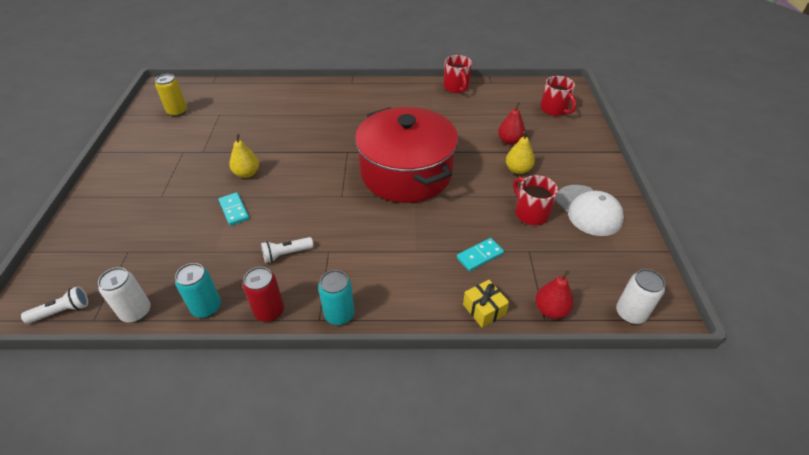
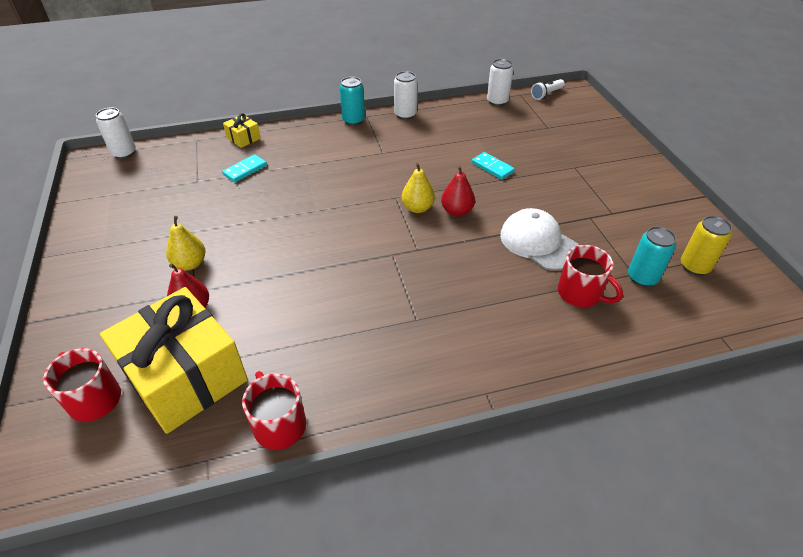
camera: 165 degrees right, 0 degrees up
turquoise can [175,263,221,318] -> turquoise can moved to [628,226,676,287]
yellow pear [229,134,259,178] -> yellow pear moved to [401,163,435,213]
red can [243,267,284,322] -> white can [394,71,418,119]
white flashlight [261,237,314,263] -> none
red pot [355,107,458,203] -> none
red mug [513,175,558,225] -> red mug moved to [558,245,623,307]
red pear [535,270,574,319] -> red pear moved to [441,166,475,217]
white cap [556,185,624,236] -> white cap moved to [500,208,579,270]
none -> yellow gift [100,287,248,434]

